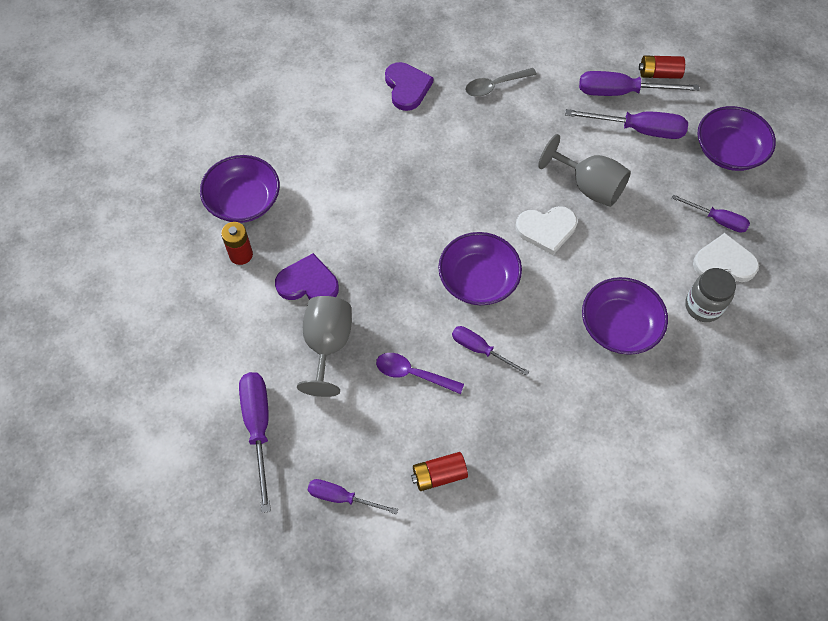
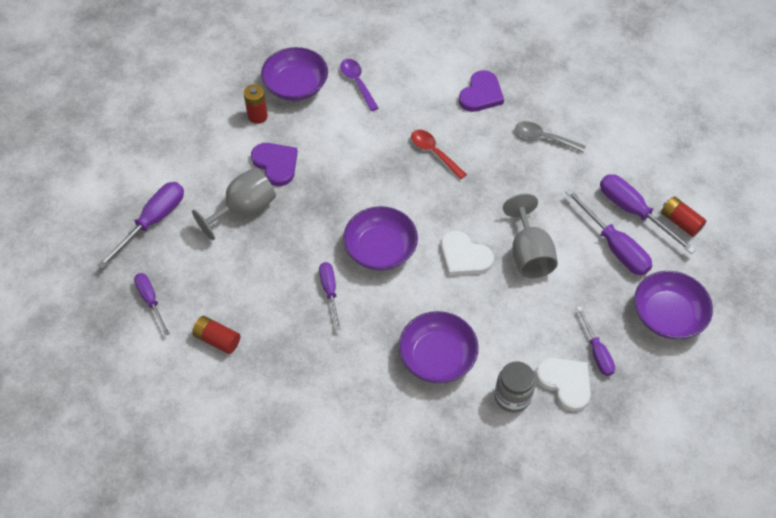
camera: 45 degrees right, 5 degrees down
purple spoon [376,353,464,394] -> purple spoon moved to [340,59,378,111]
none -> red spoon [411,130,467,179]

